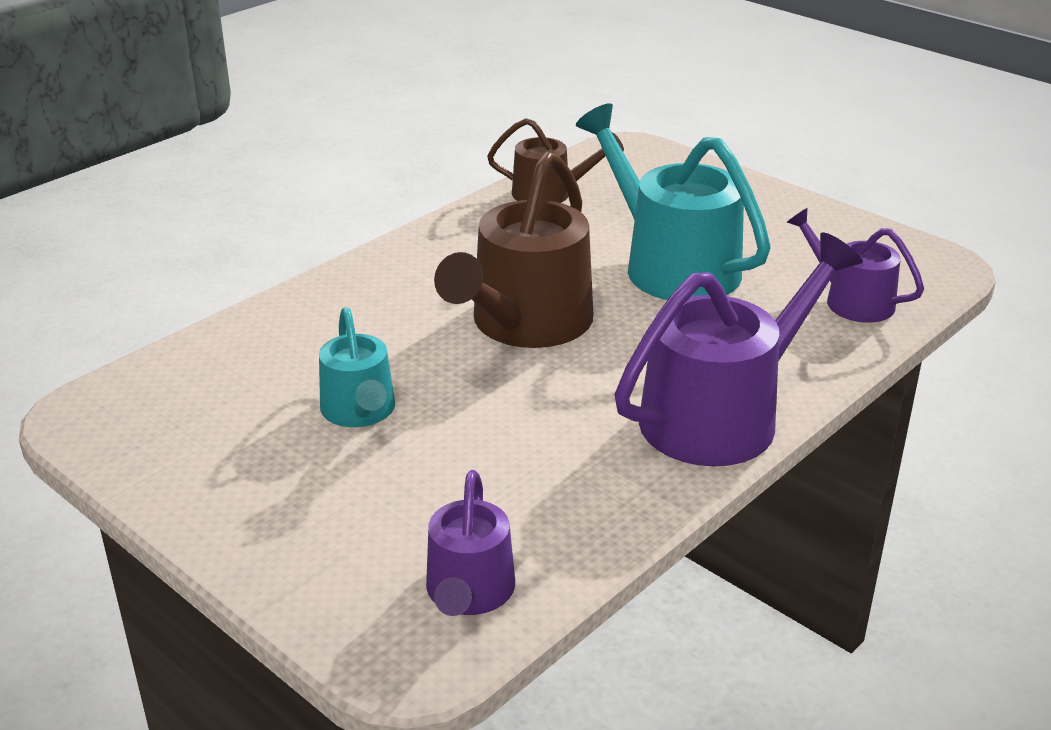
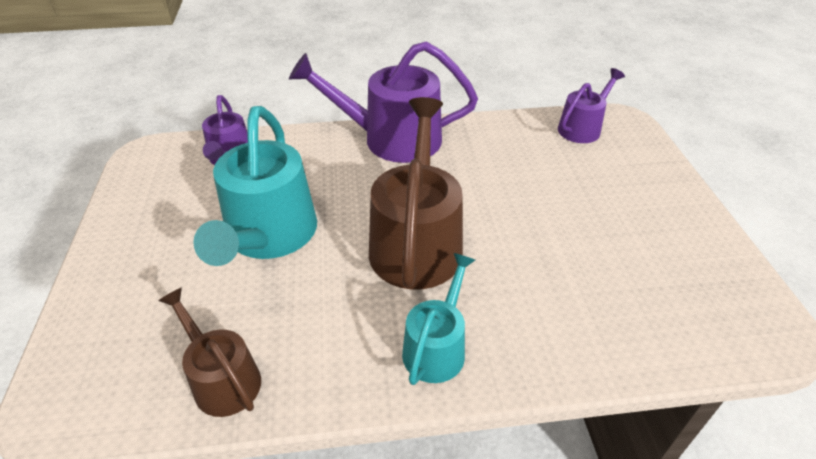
camera: 140 degrees left, 10 degrees up
turquoise watering can [319,307,395,427] -> turquoise watering can moved to [402,253,475,385]
brown watering can [434,152,594,348] -> brown watering can turned 60 degrees counterclockwise [369,97,463,290]

